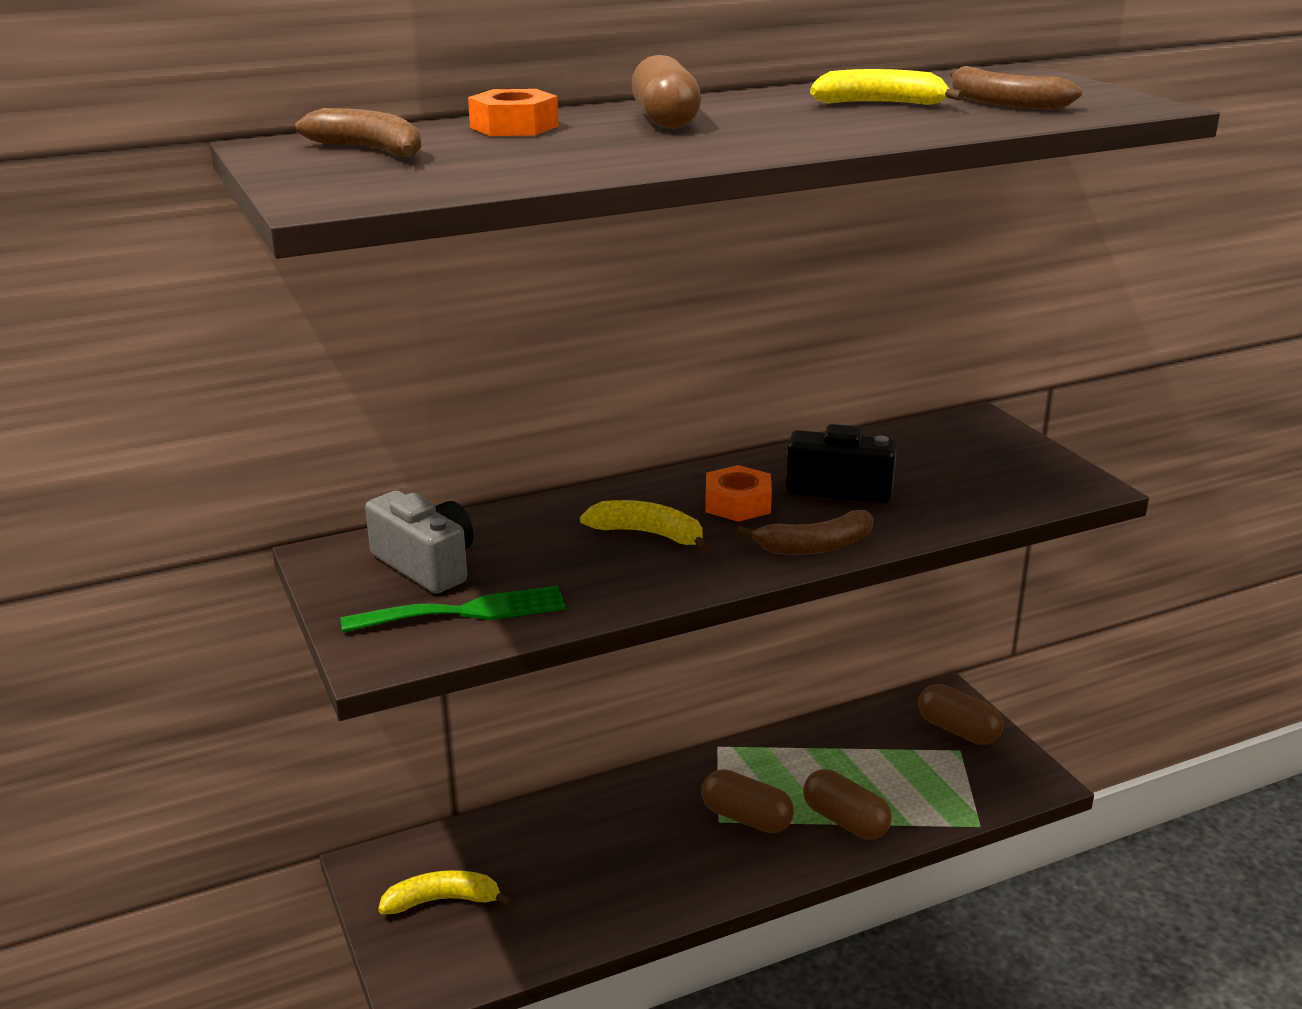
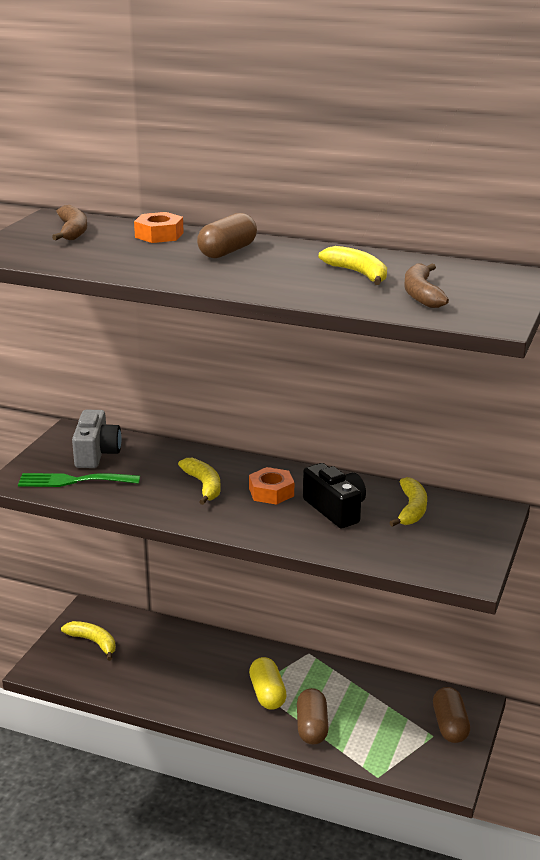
camera: 45 degrees right, 0 degrees up
green fork [341,586,566,633] -> green fork turned 150 degrees clockwise [18,473,140,487]
brown capsule [701,769,794,833] -> yellow capsule [249,657,287,710]
brown banana [736,510,874,555] -> none
none -> yellow banana [389,477,427,527]

